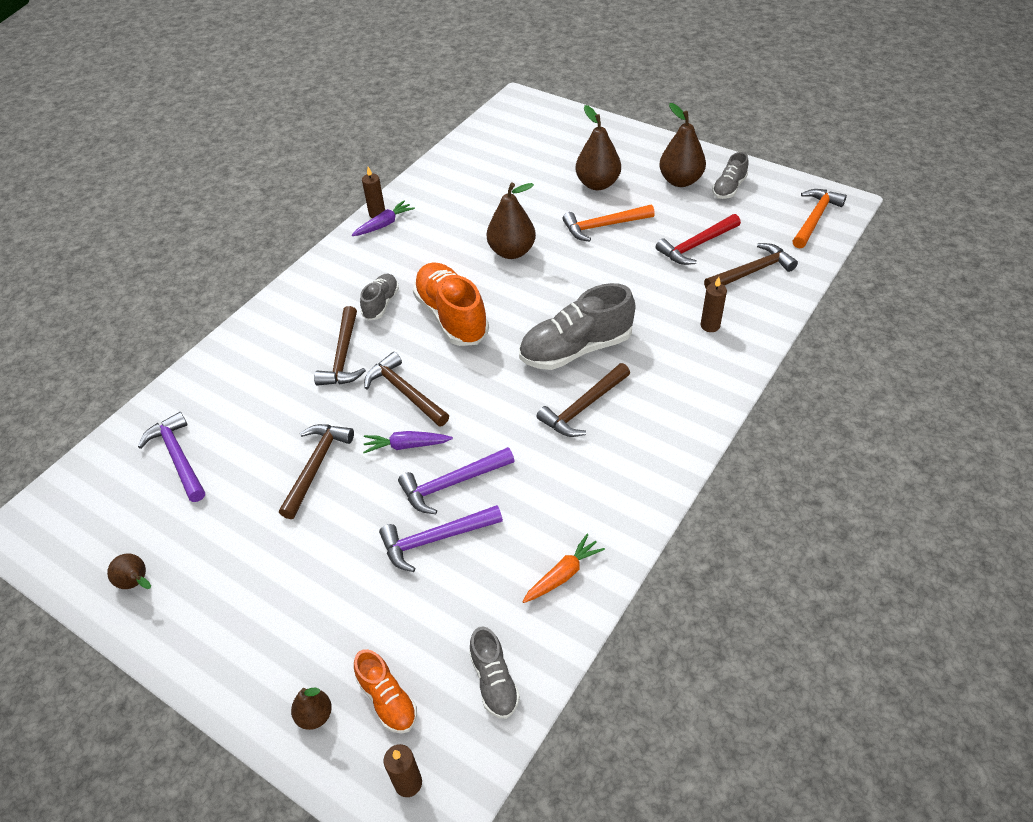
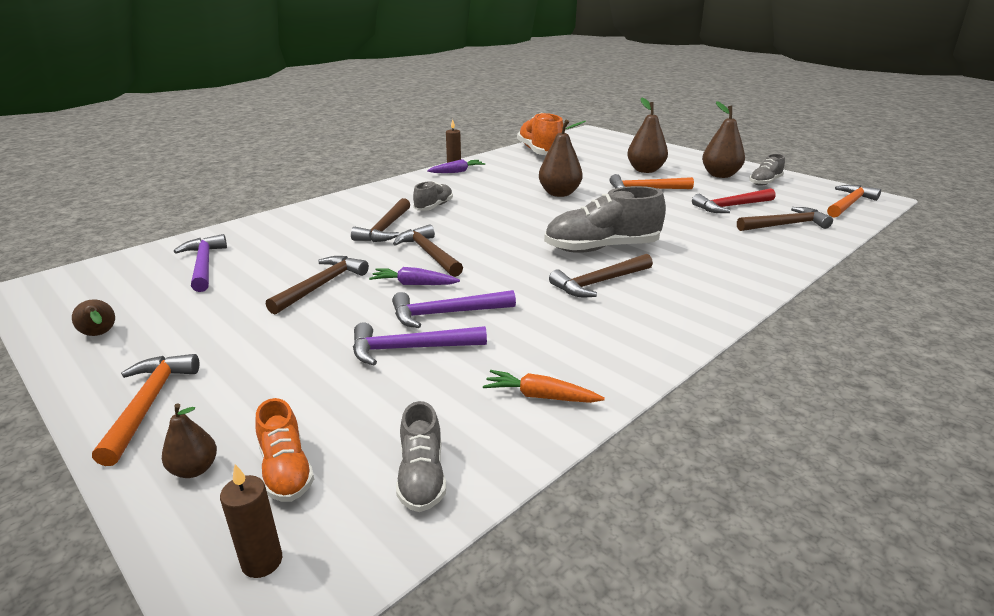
camera: 10 degrees right, 20 degrees down
orange shoe [413,262,489,346] -> orange shoe moved to [517,112,563,155]
orange carrot [522,534,605,603] -> orange carrot turned 135 degrees counterclockwise [483,370,605,403]
brown candle [701,277,727,332] -> none
none -> orange hammer [92,354,199,466]

